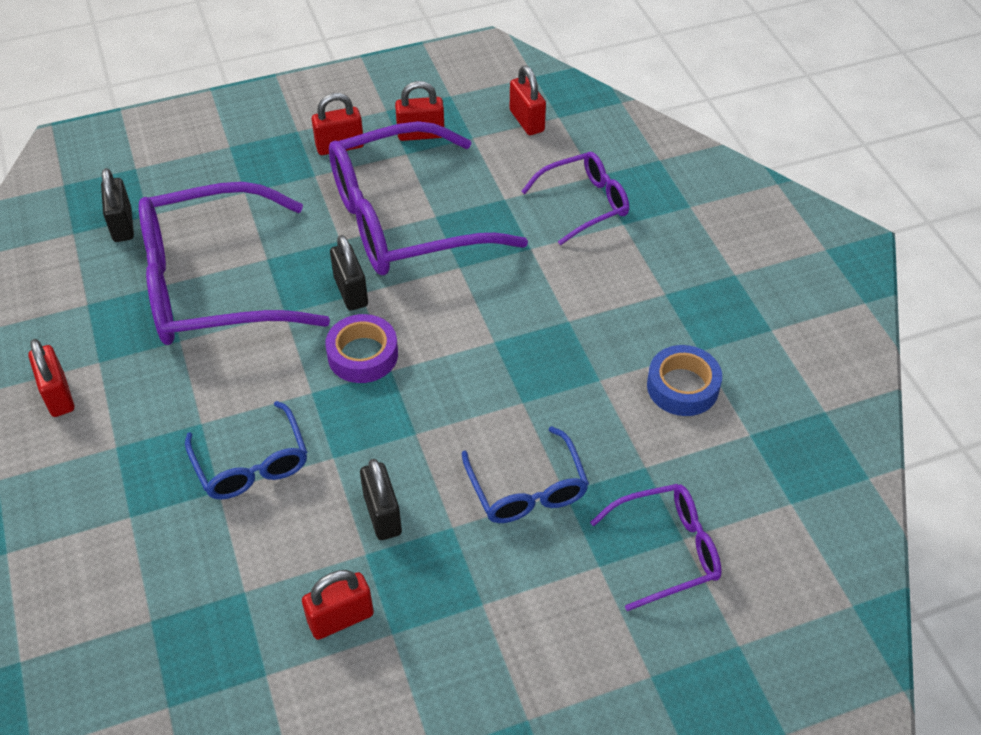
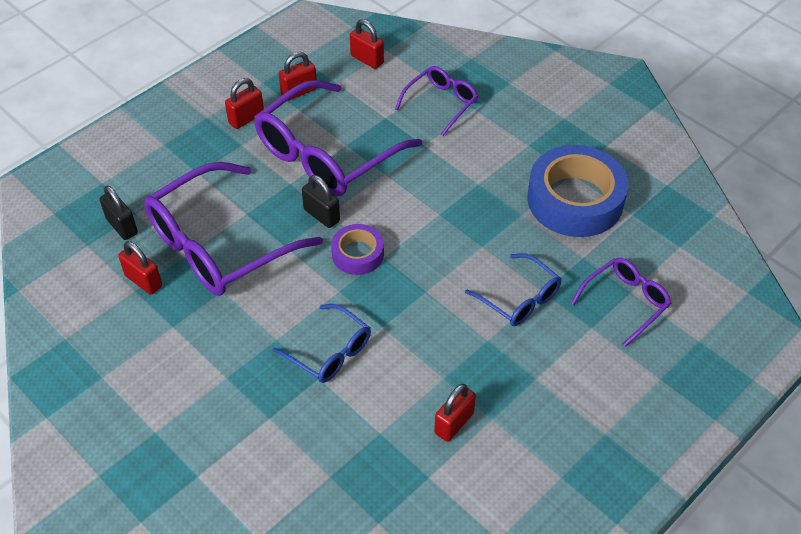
camera: 25 degrees left, 0 degrees up
red padlock [29,339,74,417] -> red padlock moved to [118,241,162,295]
black padlock [360,459,402,540] -> none
blue tape [647,345,722,416] -> blue tape [527,145,629,237], size x1.91

